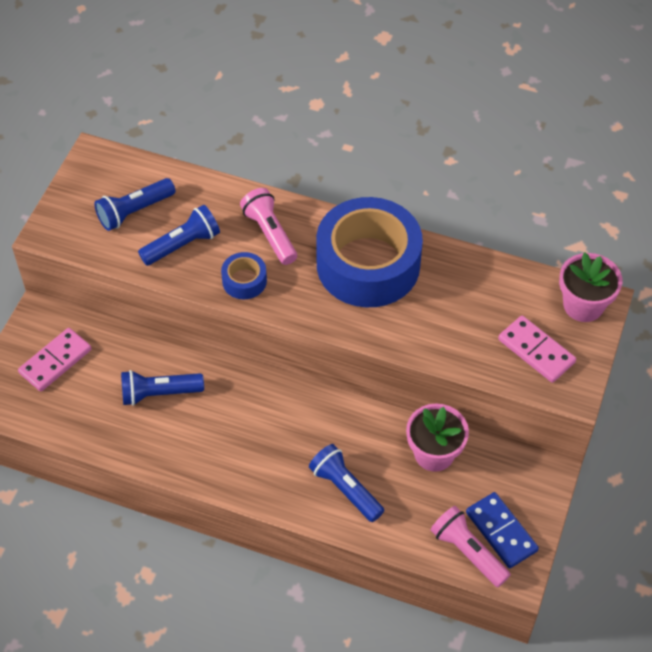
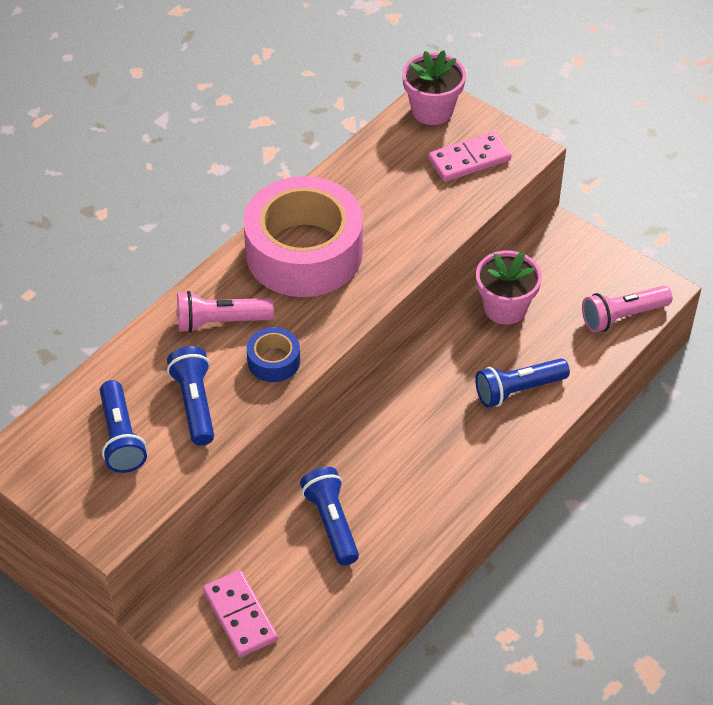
camera: 70 degrees left, 5 degrees down
blue flashlight [121,370,204,406] -> blue flashlight turned 150 degrees clockwise [300,467,359,565]
blue tape [316,197,423,307] -> pink tape [243,176,363,297]
blue domino [466,492,539,568] -> none

